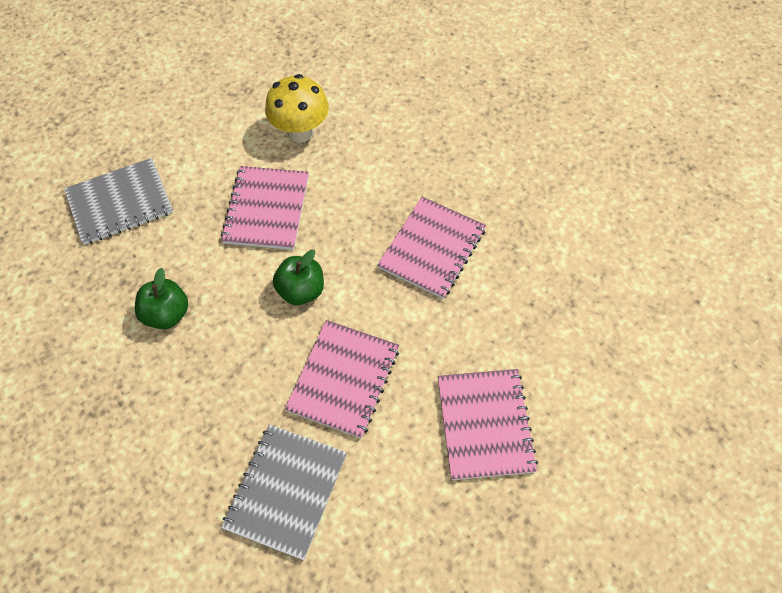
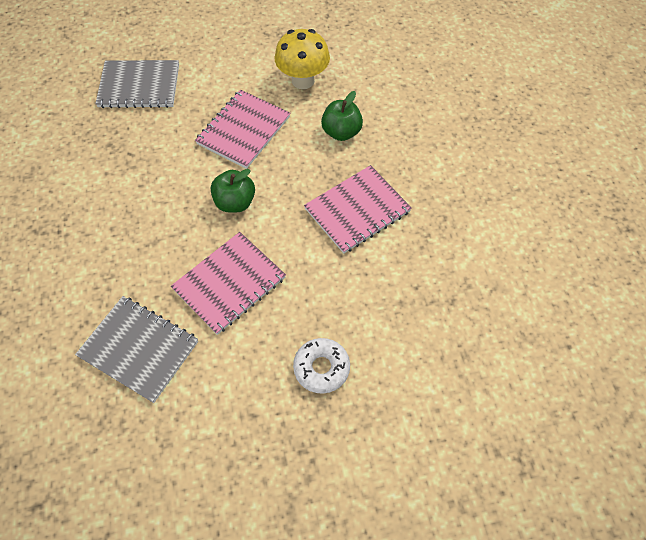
camera: 25 degrees right, 0 degrees up
green apple [135,268,188,329] -> green apple moved to [321,91,363,141]
grey notebook [221,424,347,560] -> grey notebook turned 75 degrees clockwise [75,296,198,403]
pink notebook [438,369,538,480] -> white donut [293,338,350,394]

